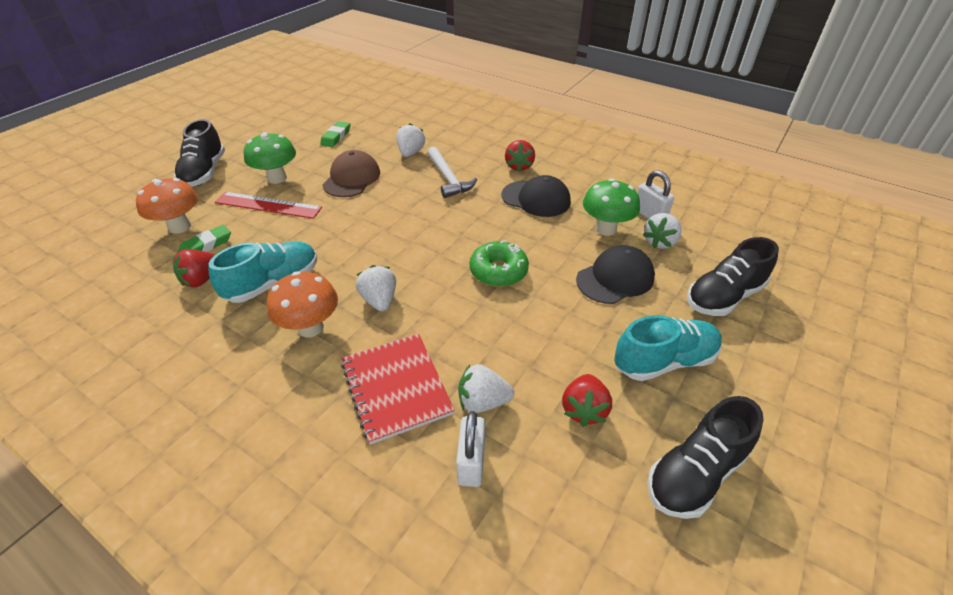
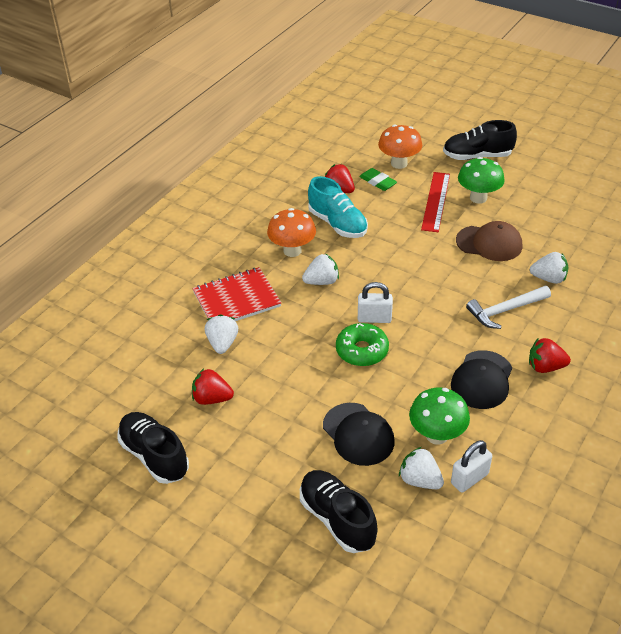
camera: 90 degrees right, 0 degrees up
green eraser [320,121,350,147] -> none
white padlock [456,411,485,487] -> white padlock moved to [358,282,393,323]
turquoise shoe [614,315,722,381] -> none

